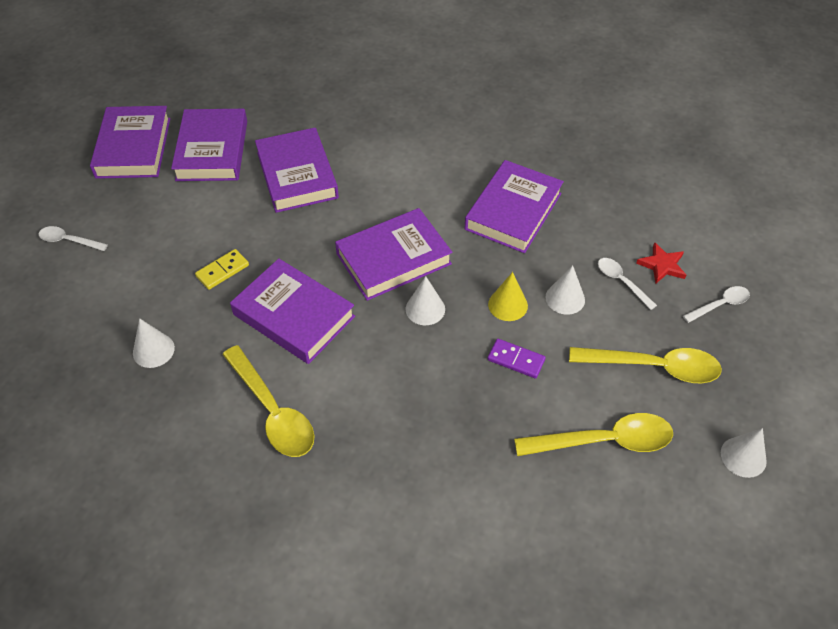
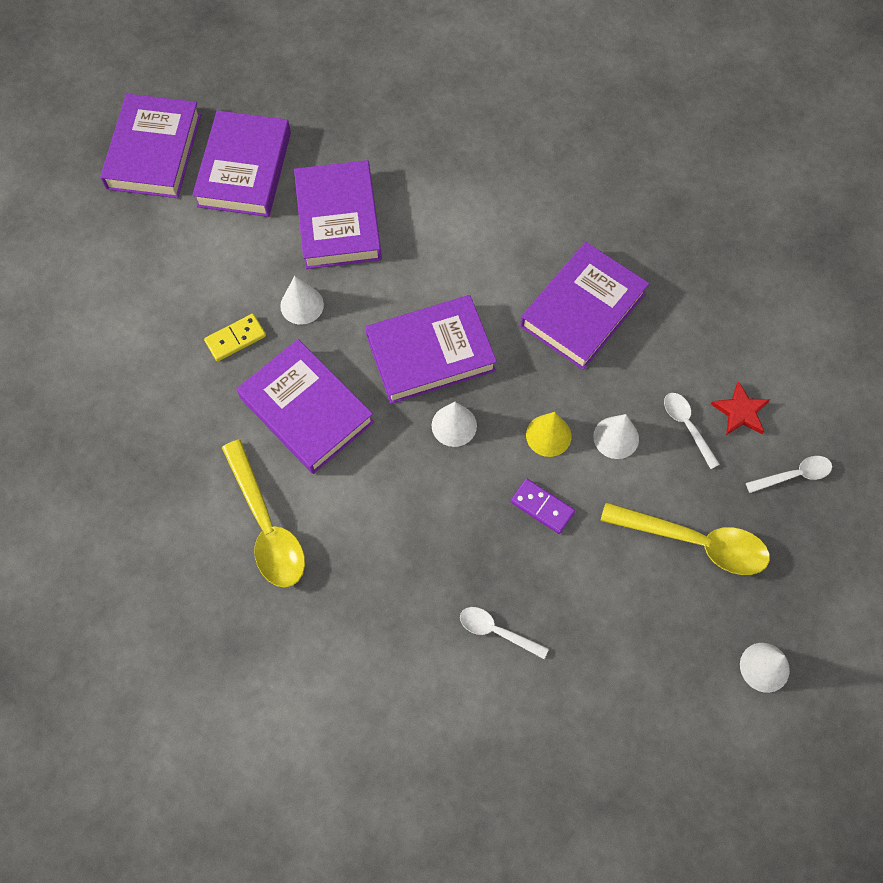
camera: 10 degrees right, 15 degrees up
white spoon [39,226,108,251] -> white spoon moved to [460,607,549,659]
white cone [133,318,175,368] -> white cone moved to [280,276,324,325]
yellow spoon [514,413,673,456] -> none

